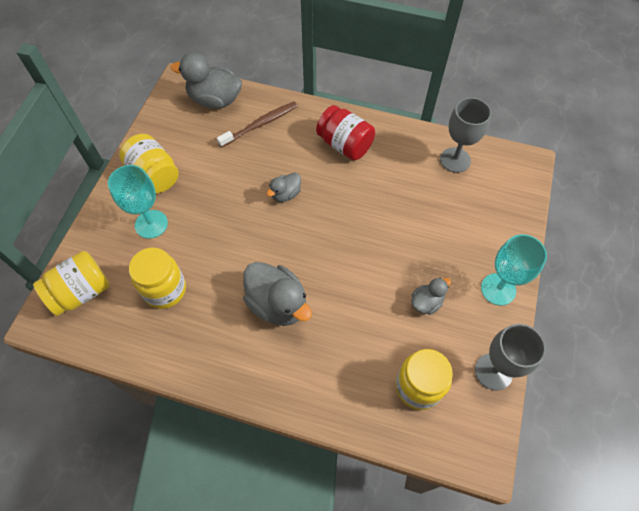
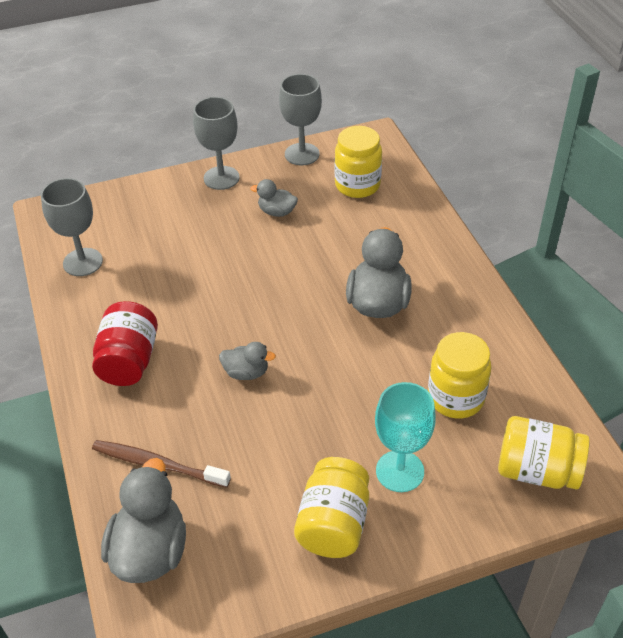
camera: 125 degrees left, 15 degrees down
grey duck [171,53,242,109] -> grey duck turned 150 degrees counterclockwise [101,458,186,583]
turquoise goblet [481,234,547,306] -> grey goblet [193,97,240,190]

